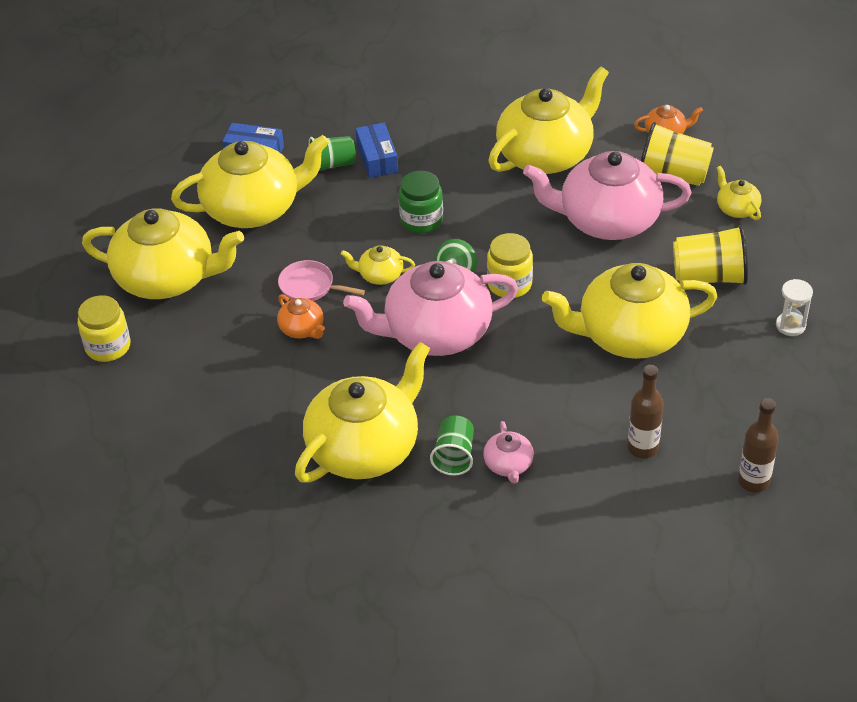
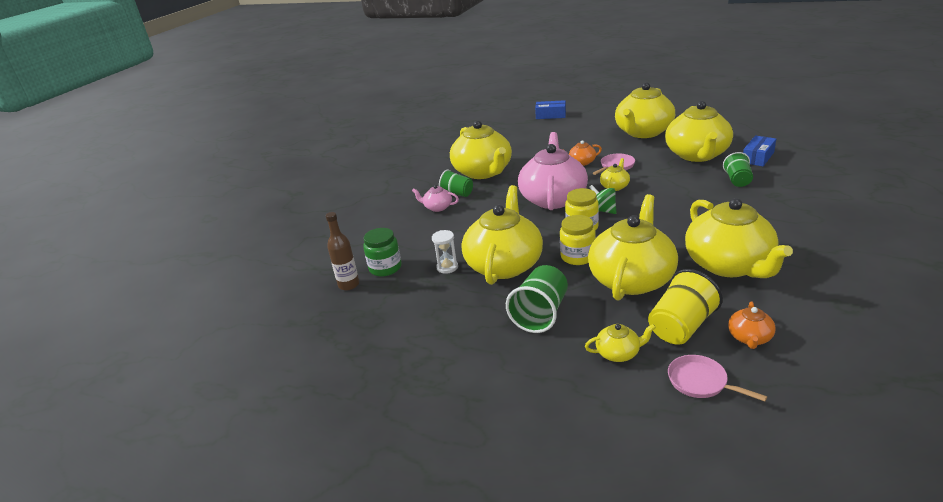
camera: 115 degrees right, 15 degrees down
yellow jar [78,295,130,362] -> yellow jar moved to [560,215,596,265]
blue box [356,123,398,178] -> blue box moved to [535,100,566,119]
green jar [398,171,443,234] -> green jar moved to [363,228,402,276]
pink teapot [523,151,692,240] -> yellow teapot [588,194,678,301]
brown bottle [628,365,664,459] -> none
yellow cup [673,225,748,285] -> green cup [506,265,568,333]
white hourglass [776,279,813,336] -> white hourglass moved to [432,230,458,274]
none -> pink pan [668,355,767,402]

